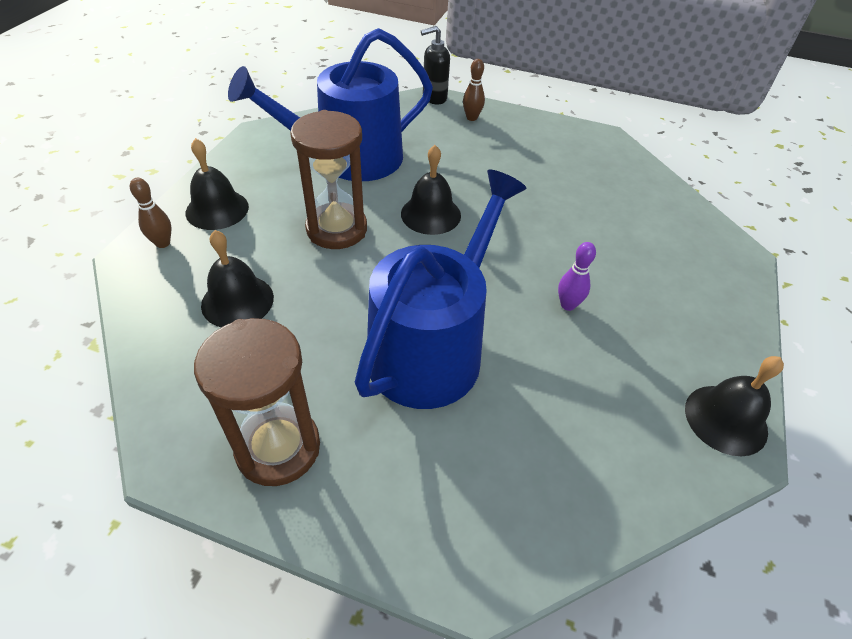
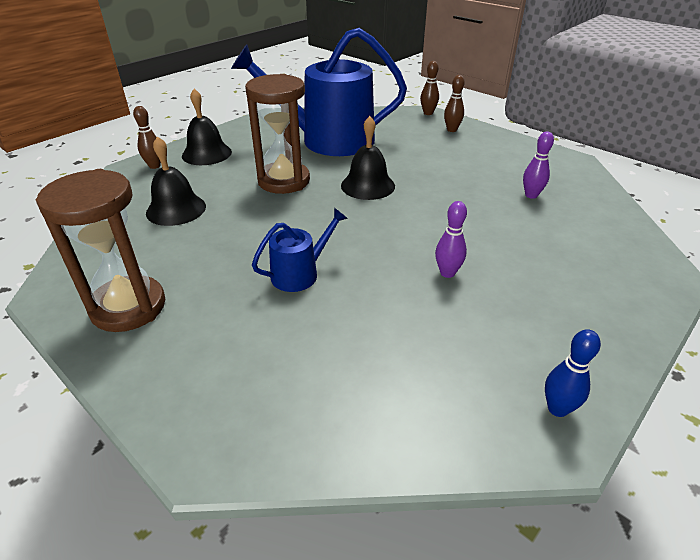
camera: 25 degrees right, 10 degrees down
blue watering can [355,169,527,409] -> blue watering can [252,208,348,292], size x0.44
black soap dispenser [421,26,450,105] -> brown bowling pin [420,61,439,115]
black bell [685,356,784,456] -> blue bowling pin [545,329,601,417]
none -> purple bowling pin [523,131,554,199]

